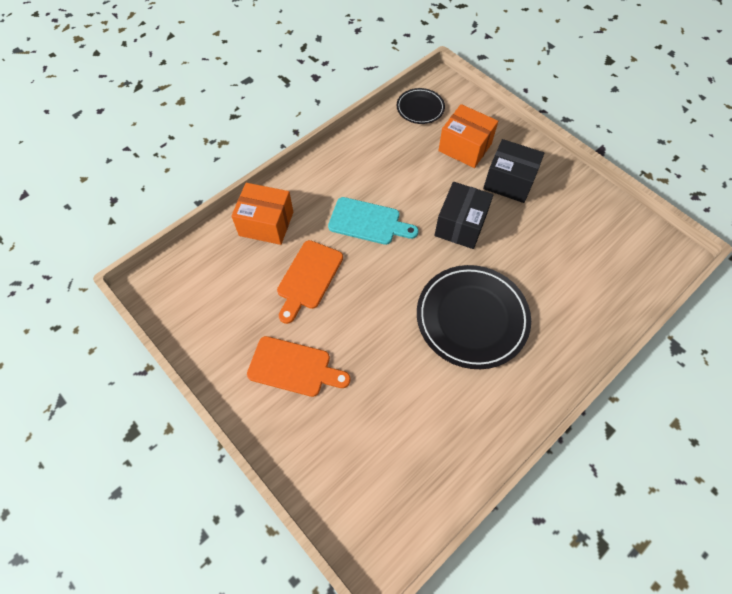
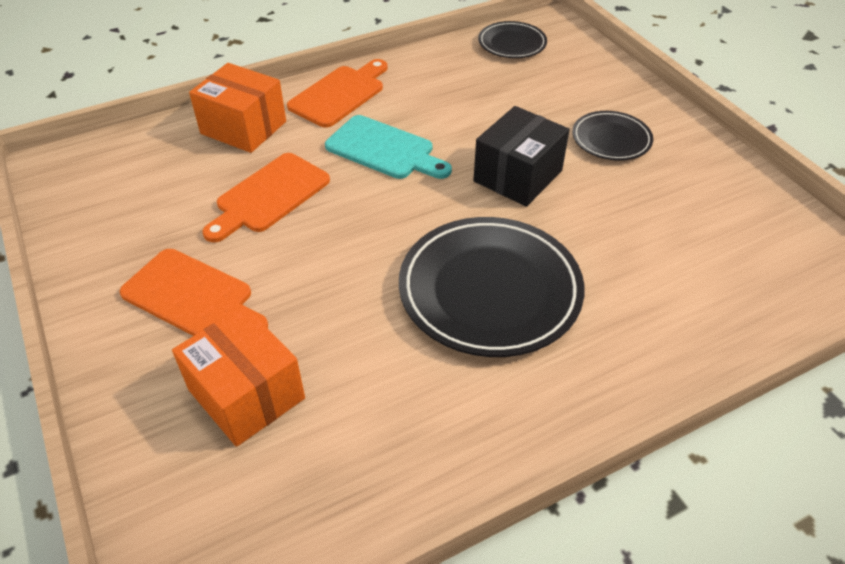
camera: 15 degrees right, 15 degrees down
orange box [438,104,498,168] -> orange box moved to [172,306,305,447]
black box [483,139,544,203] -> black plate [572,111,653,161]
none -> orange cutting board [287,59,387,128]

